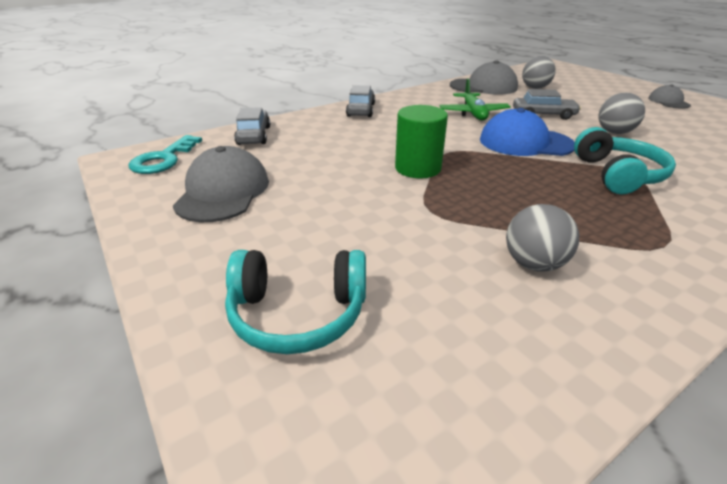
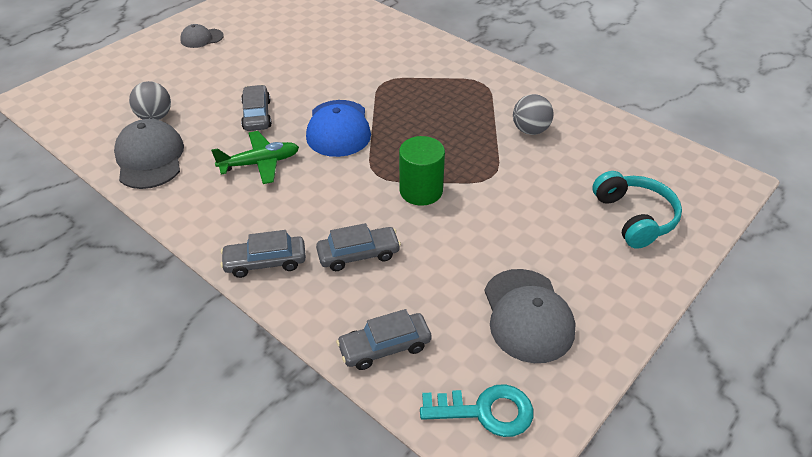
camera: 105 degrees left, 10 degrees up
grey cap [173,146,269,222] -> grey cap turned 90 degrees counterclockwise [485,269,575,363]
turquoise headphones [574,127,676,194] -> none
grey ball [598,92,645,134] -> none
none -> grey car [316,223,401,271]

